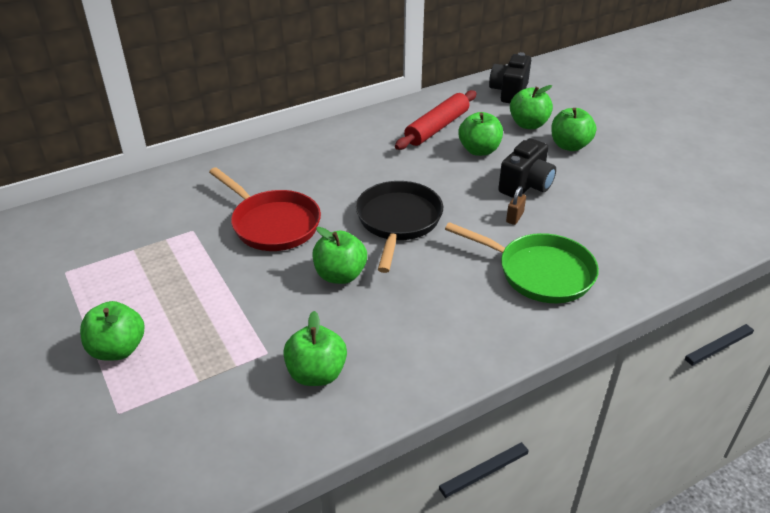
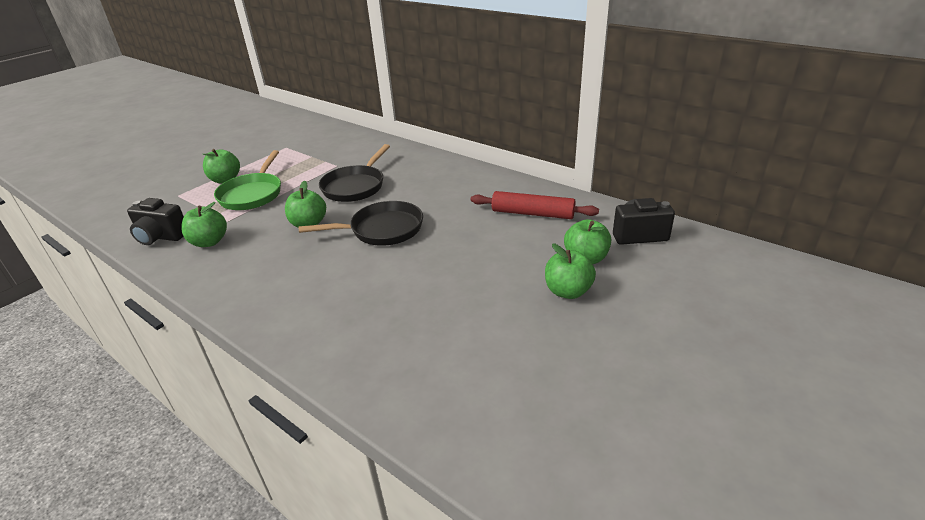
camera: 70 degrees right, 5 degrees down
red pan [209,167,321,251] -> black pan [319,144,390,202]
green pan [445,222,599,303] -> green pan moved to [214,150,281,210]
green apple [458,112,503,156] -> none
black camera [498,138,556,198] -> black camera moved to [127,198,184,245]
brown padlock [506,186,526,225] -> none

